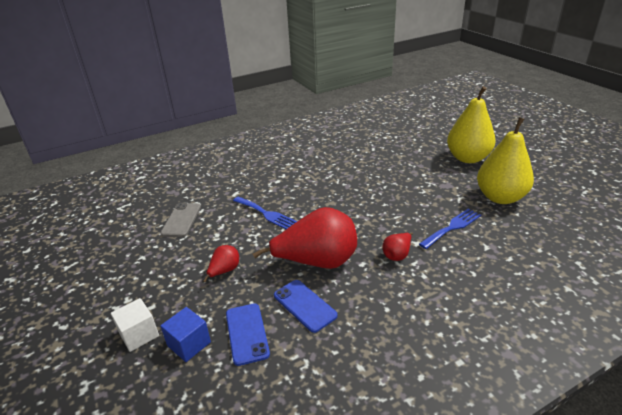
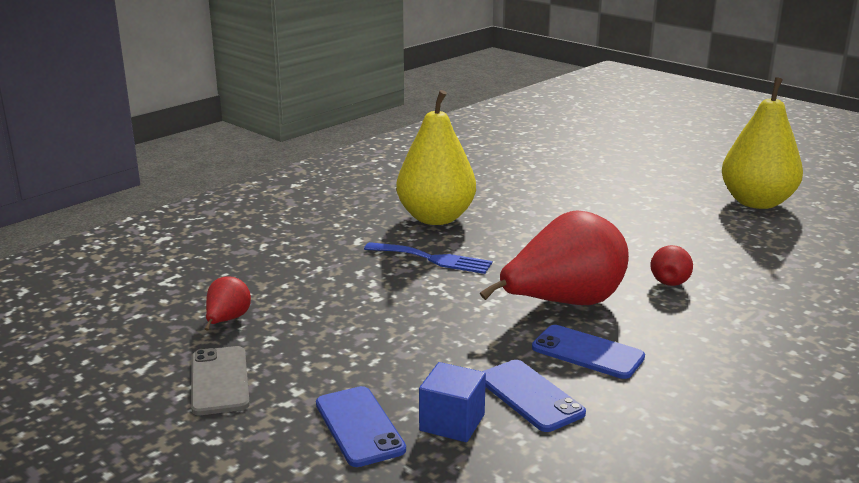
camera: 20 degrees left, 10 degrees down
white cube [111,298,159,352] -> blue phone [316,386,406,467]
grey phone [161,203,201,237] -> grey phone moved to [191,346,250,415]
red pear [203,245,239,282] -> red pear moved to [205,276,251,331]
blue fork [419,208,481,249] -> none
yellow pear [447,86,496,163] -> yellow pear moved to [396,90,476,225]

